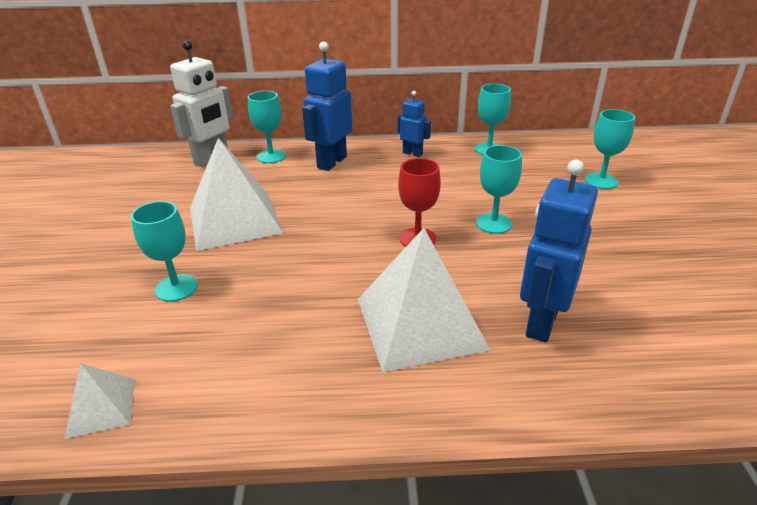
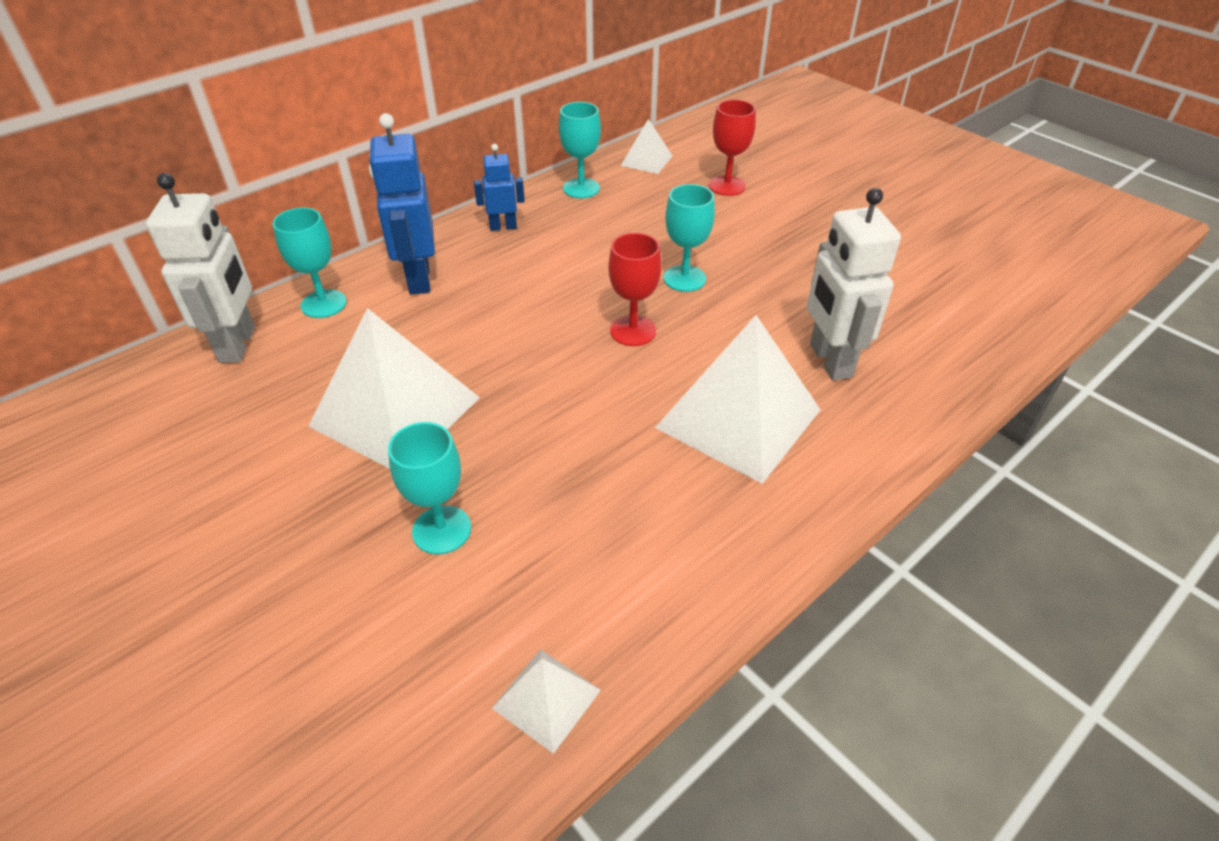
camera: 40 degrees left, 10 degrees up
blue robot [520,160,598,342] -> white robot [807,188,901,381]
turquoise goblet [585,109,635,189] -> red goblet [709,100,756,196]
none -> white pyramid [621,119,672,174]

